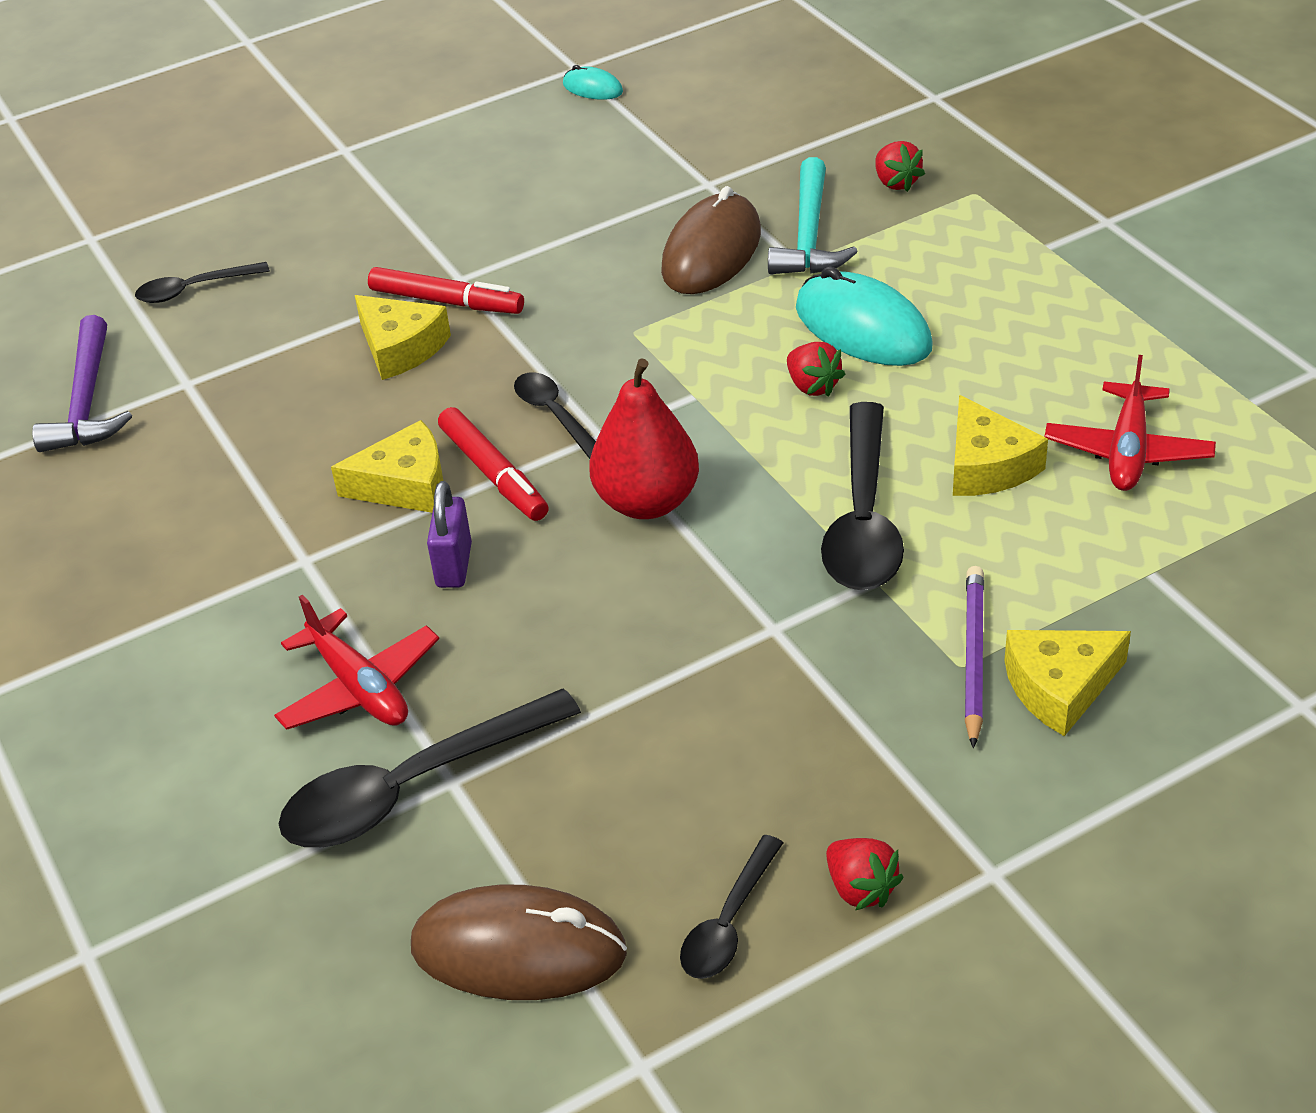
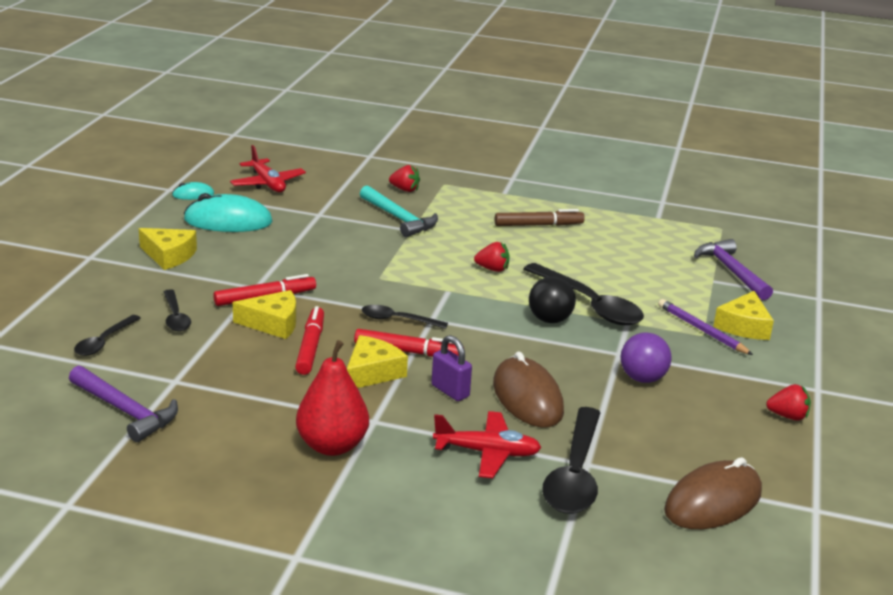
camera: 50 degrees left, 15 degrees down
red pear [589,358,699,519] -> red pear moved to [296,340,369,456]
brown mouse [661,186,761,294] -> brown mouse moved to [493,351,564,427]
black spoon [680,835,783,979] -> black spoon moved to [164,289,191,331]
turquoise mouse [796,266,933,366] -> turquoise mouse moved to [184,193,273,232]
yellow cheese [953,395,1048,496] -> yellow cheese moved to [139,228,197,270]
red plane [1044,355,1216,491] -> red plane moved to [230,145,306,192]
none -> red marker [295,306,324,375]
none -> brown marker [494,209,585,226]
none -> black ball [529,276,576,323]
none -> purple ball [621,333,671,383]
none -> purple hammer [694,239,773,300]

